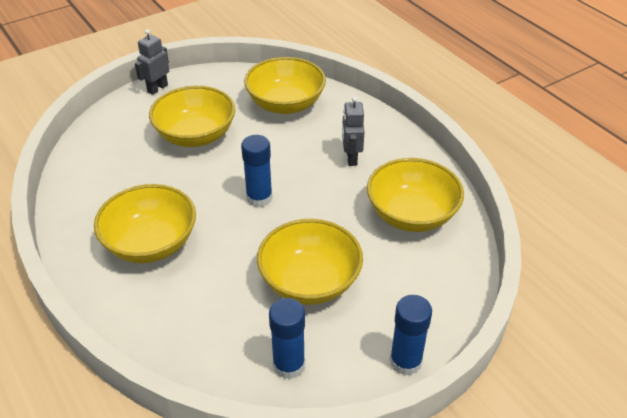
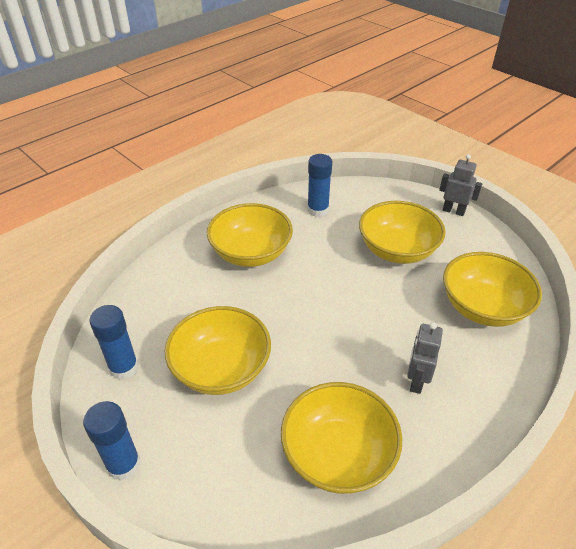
camera: 80 degrees right, 0 degrees up
blue glue stick [241,135,273,207] -> blue glue stick moved to [307,154,332,217]
grey robot [342,96,365,166] -> grey robot turned 60 degrees counterclockwise [407,322,443,394]

